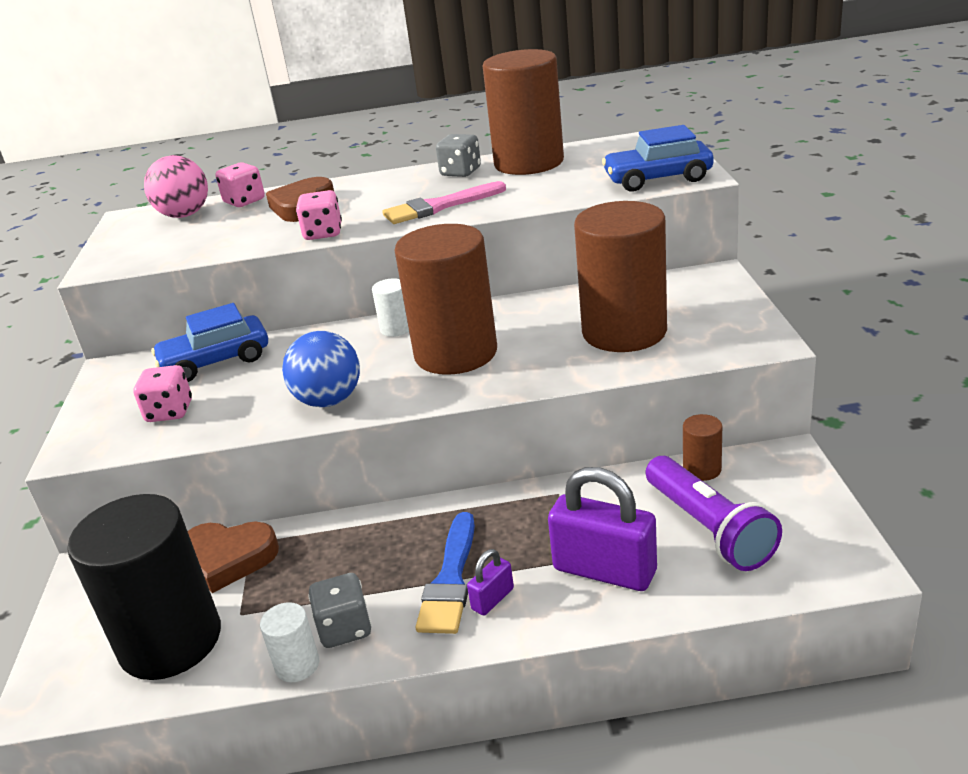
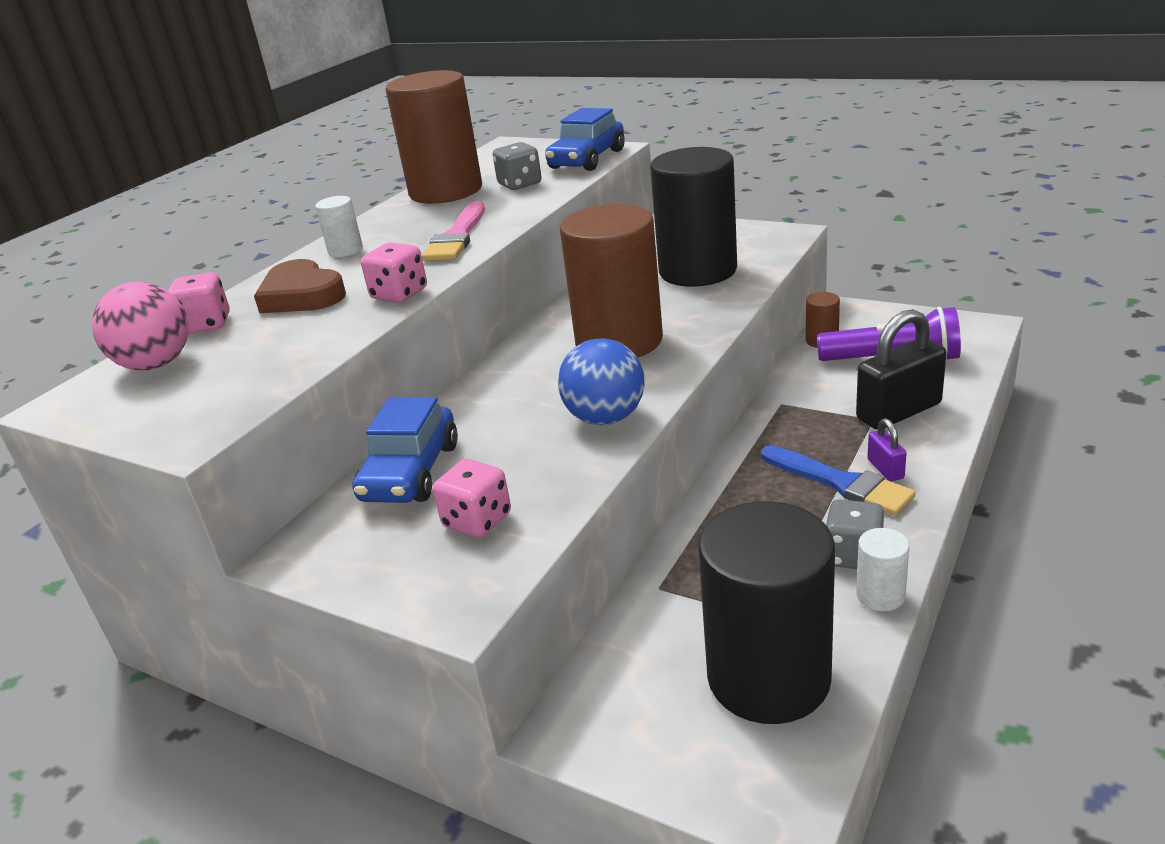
camera: 55 degrees left, 0 degrees up
brown heart [188,521,279,593] -> none
white cylinder [372,278,409,337] -> white cylinder moved to [315,196,363,257]
grey dice [436,134,481,177] -> grey dice moved to [493,142,541,190]
purple padlock [548,467,657,591] -> black padlock [856,309,946,430]
brown cylinder [574,201,667,352] -> black cylinder [650,147,737,287]

